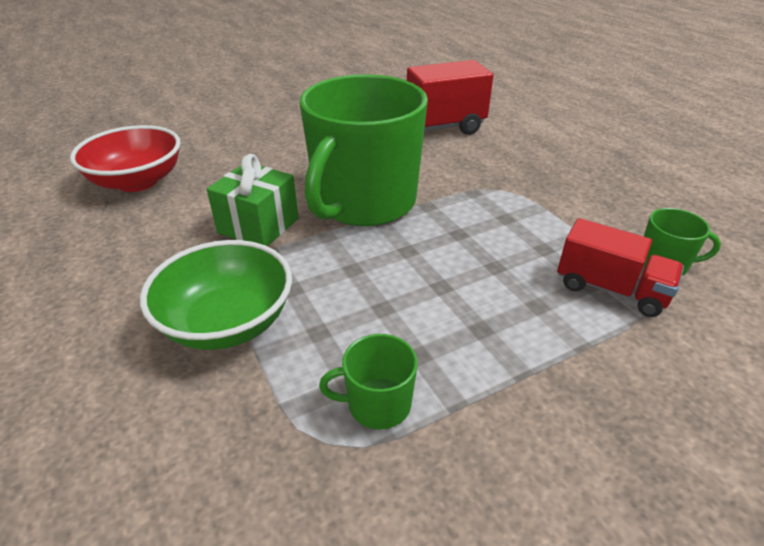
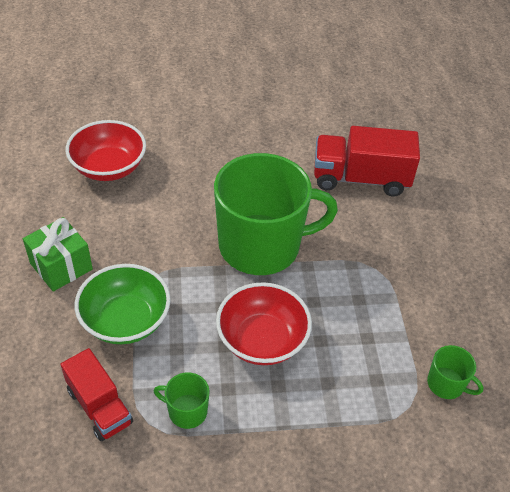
camera: 20 degrees right, 10 degrees up
green gift [207,154,299,246] -> green gift moved to [23,217,93,292]
green mug [300,74,428,226] -> green mug turned 150 degrees counterclockwise [214,153,338,275]
red truck [557,218,684,317] -> red truck moved to [61,348,133,441]
none -> red bowl [216,282,312,365]

